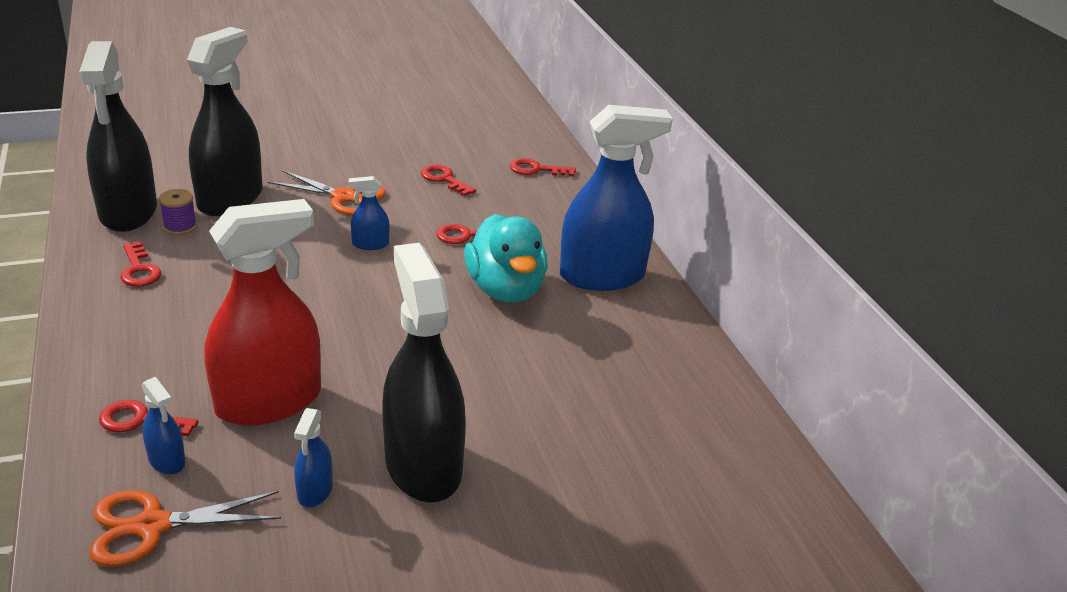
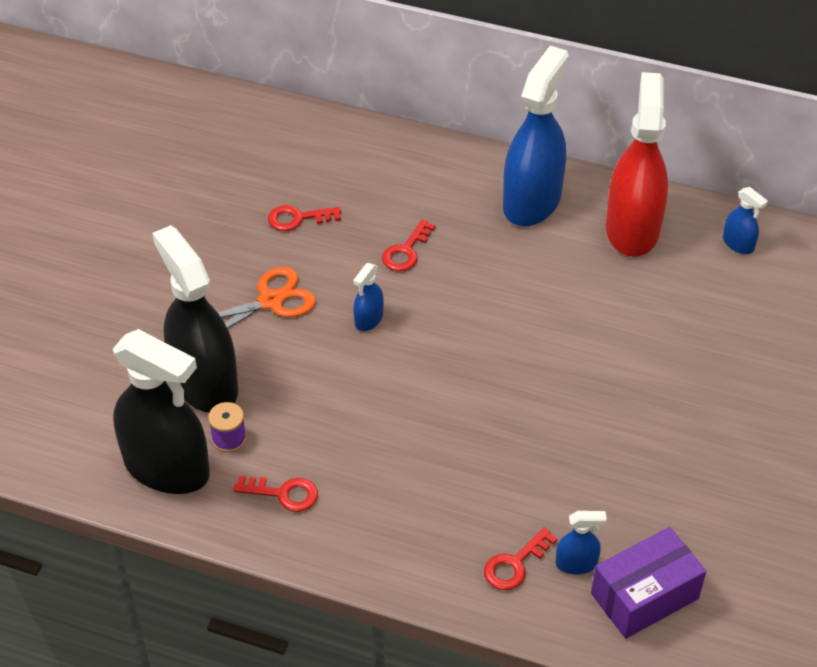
camera: 50 degrees left, 15 degrees up
orange scissors [89,490,281,567] -> purple box [591,527,706,639]
red spray bottle [204,199,321,426] -> red spray bottle moved to [606,72,668,257]
blue spray bottle [294,408,333,507] -> blue spray bottle moved to [723,187,768,254]
black spray bottle [382,243,466,502] -> none
turquoise duck [464,214,548,302] -> none
red key [510,158,576,177] -> none

